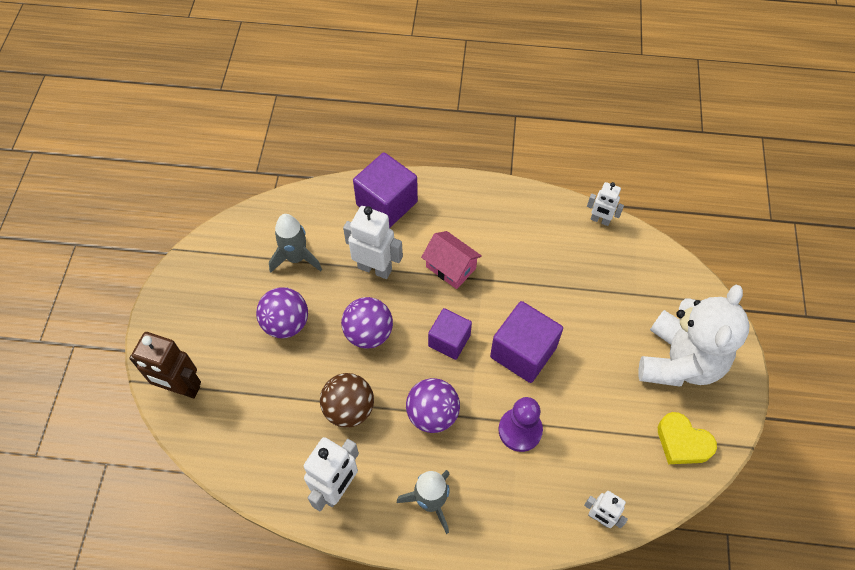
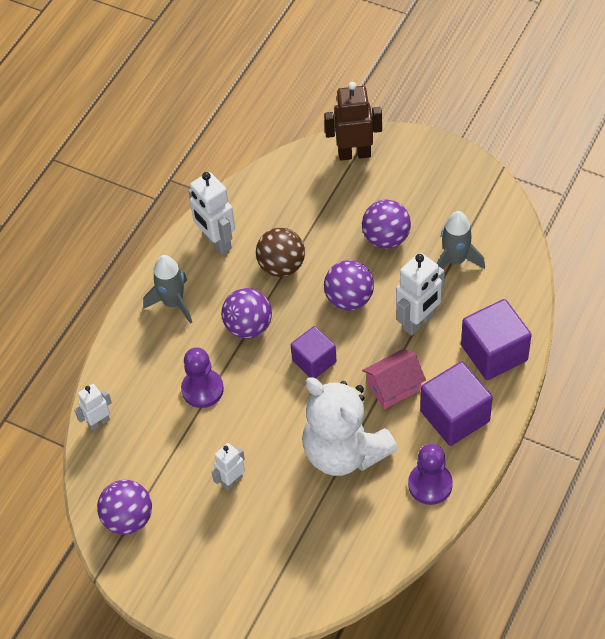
camera: 115 degrees right, 5 degrees down
brown robot [129,332,201,398] -> brown robot turned 45 degrees clockwise [324,82,382,161]
purple cube [490,301,563,383] -> purple cube moved to [420,361,493,446]
white robot [587,182,624,226] -> white robot moved to [211,443,245,491]
white teddy bear [638,284,750,387] -> white teddy bear moved to [302,377,398,476]
yellow heart [658,412,717,464] -> purple ball [97,480,152,535]
none -> purple pawn [408,444,453,505]

